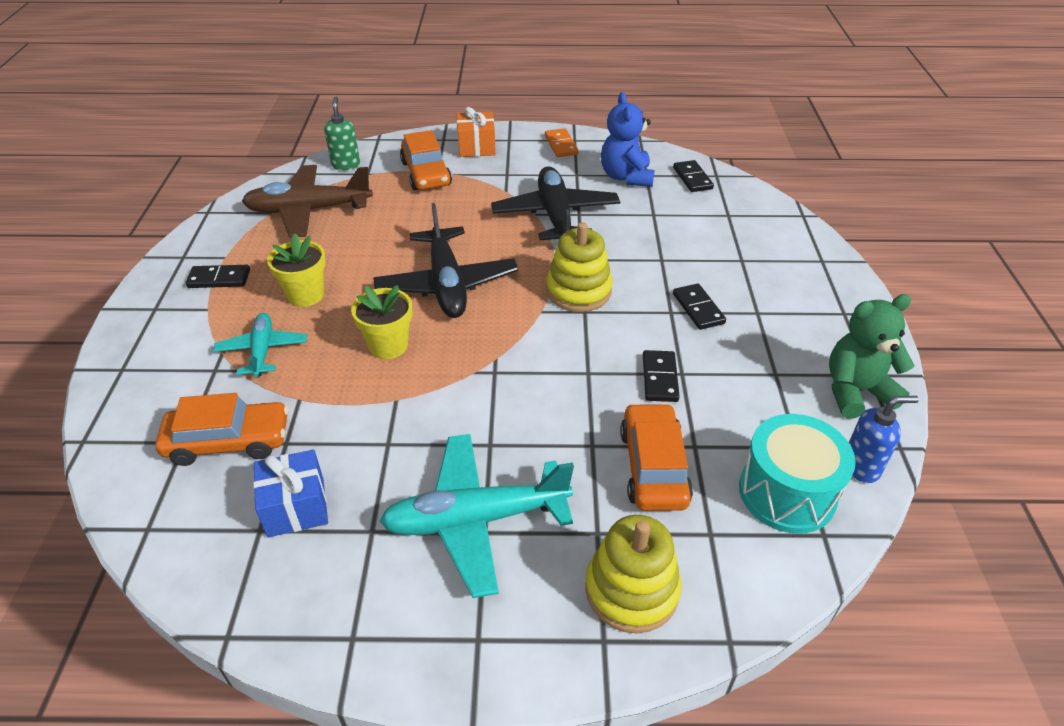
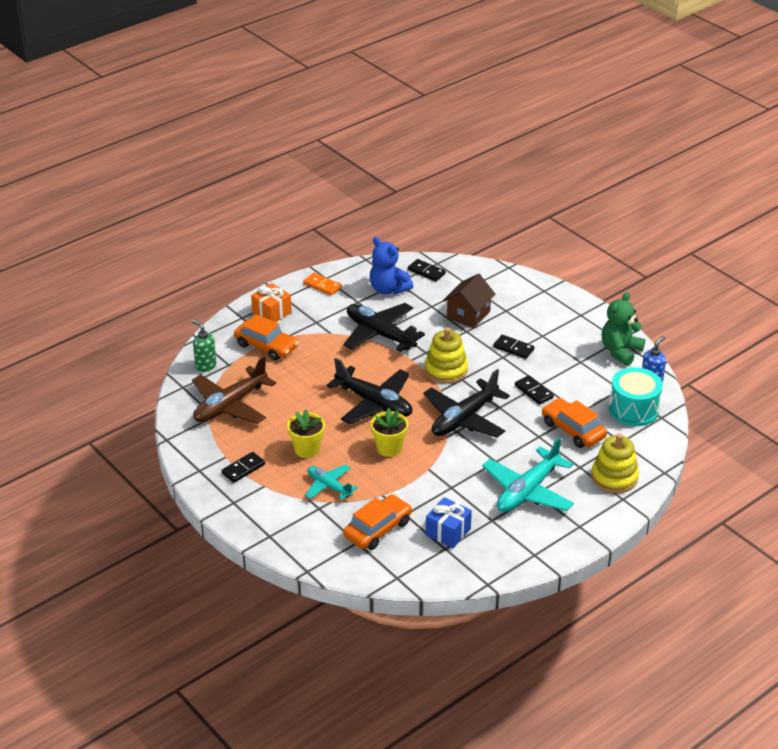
camera: 40 degrees left, 5 degrees down
none -> black plane [423,369,510,437]
none -> brown house [443,274,495,328]

